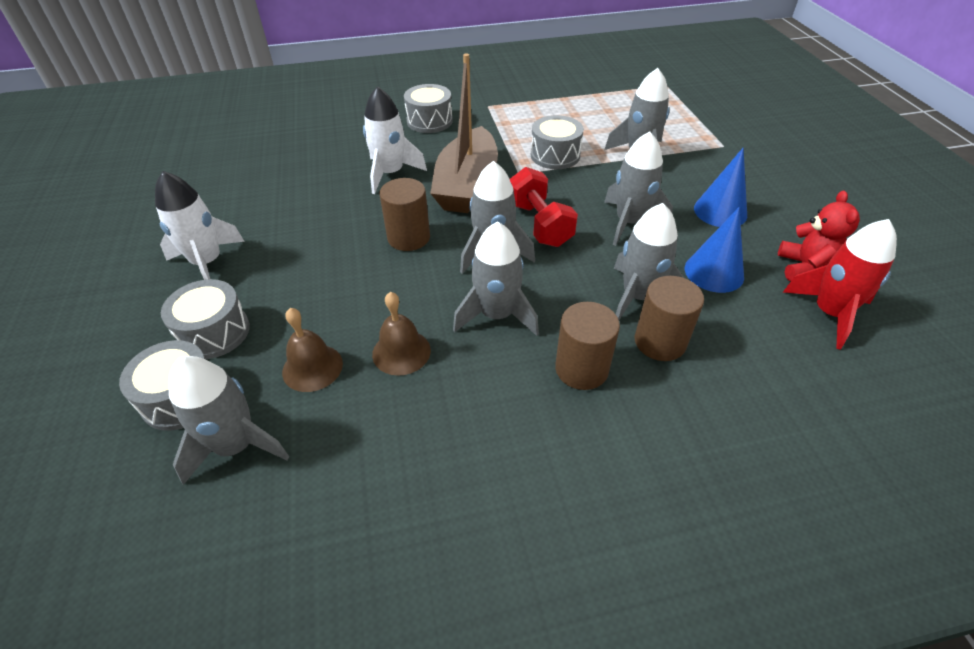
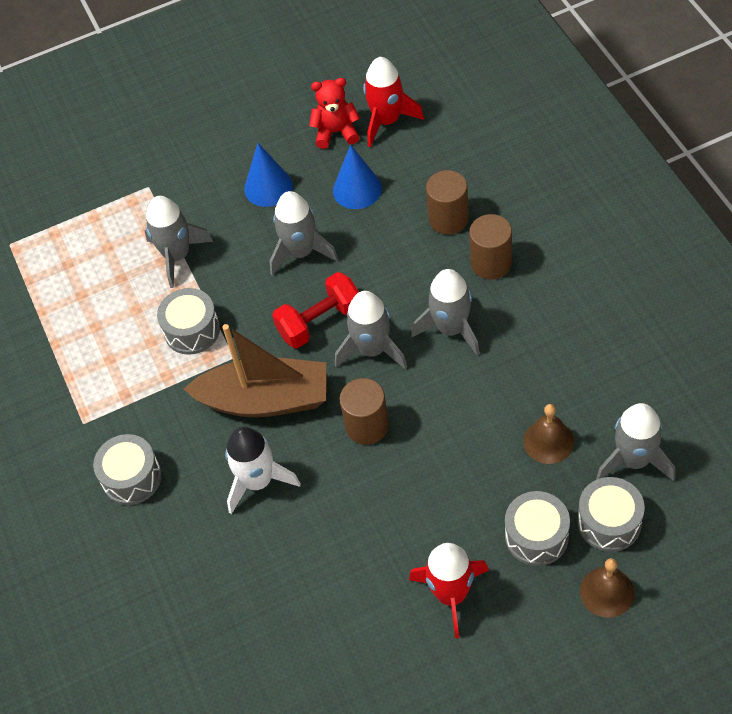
camera: 95 degrees left, 10 degrees up
white rocket [155,171,245,280] -> red rocket [409,543,489,639]
brown bell [372,292,431,376] -> brown bell moved to [580,558,634,618]
grey rocket [614,203,684,320] -> none

